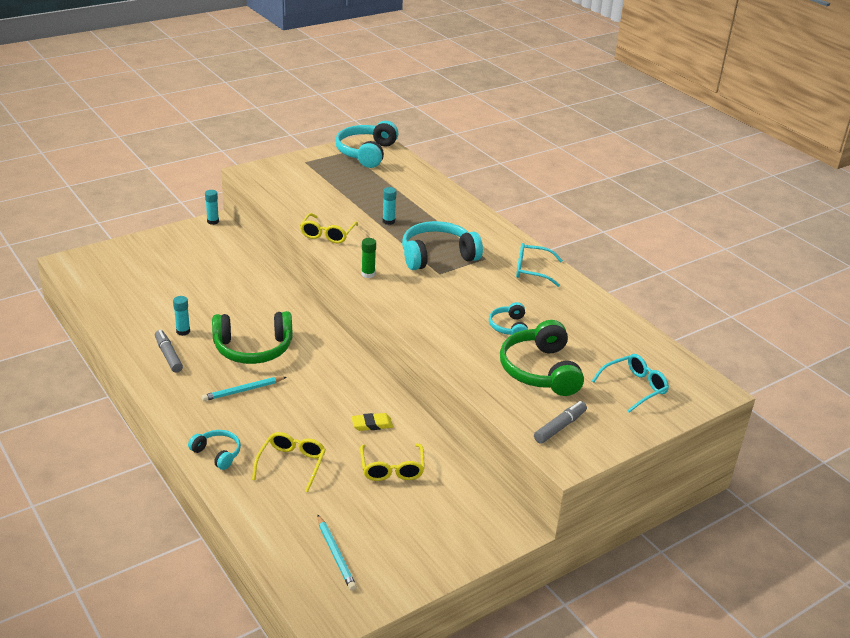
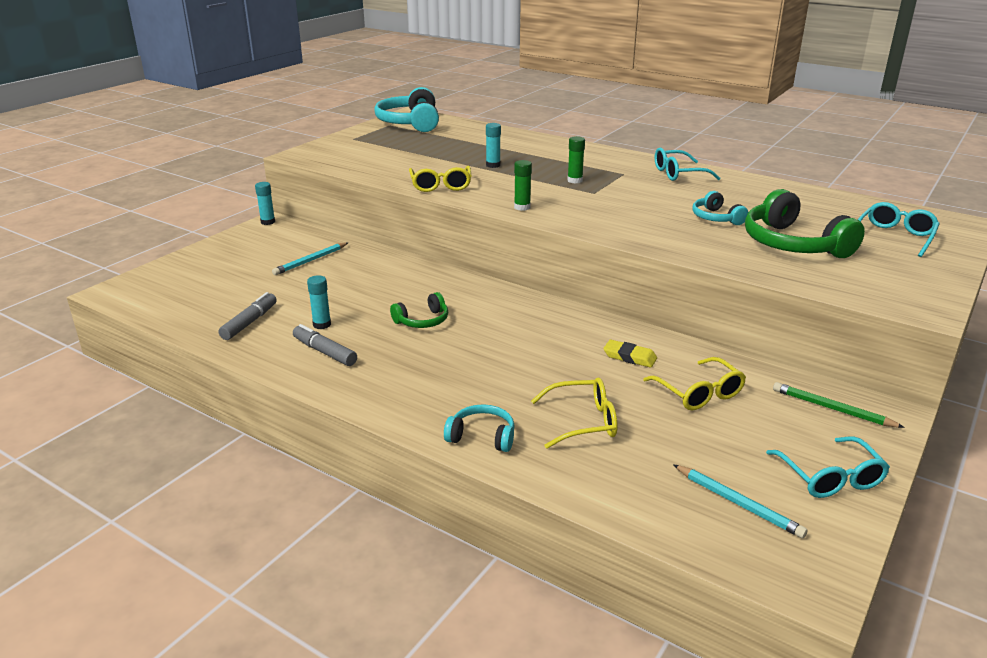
camera: 20 degrees left, 5 degrees down
turquoise pencil [202,377,287,401] -> turquoise pencil moved to [272,242,349,275]
green headphones [212,311,293,364] -> green headphones [390,292,448,328], size x0.53
yellow glasses [252,432,326,492] -> yellow glasses turned 90 degrees clockwise [531,378,618,449]
yellow eraser [351,413,393,431] -> yellow eraser turned 60 degrees clockwise [603,340,657,368]
turquoise headphones [402,221,483,270] -> green glue stick [567,136,585,183]
grey marker [534,401,587,444] -> grey marker moved to [218,292,277,340]
none -> turquoise glasses [766,436,890,498]
none -> green pencil [773,382,905,428]

